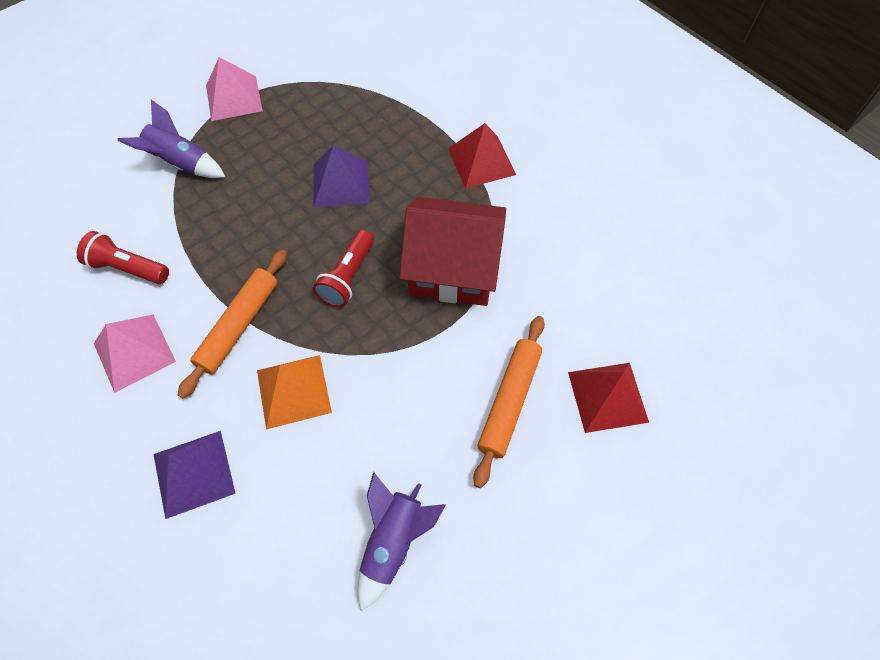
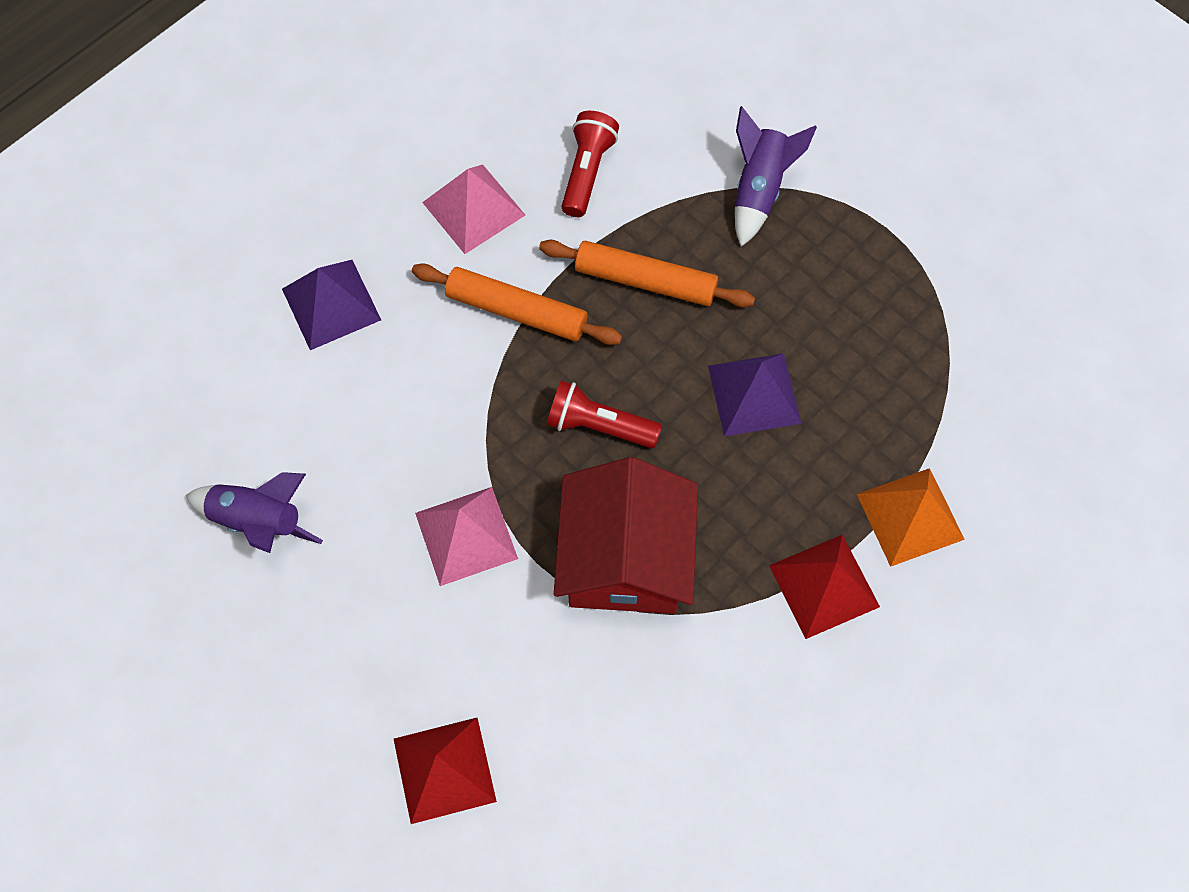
camera: 85 degrees right, 5 degrees up
pink pyramid [206,57,263,121] -> pink pyramid moved to [415,487,518,586]
orange pyramid [257,355,332,429] -> orange pyramid moved to [857,468,965,567]
orange rolling pin [473,316,545,488] -> orange rolling pin moved to [539,240,755,307]

